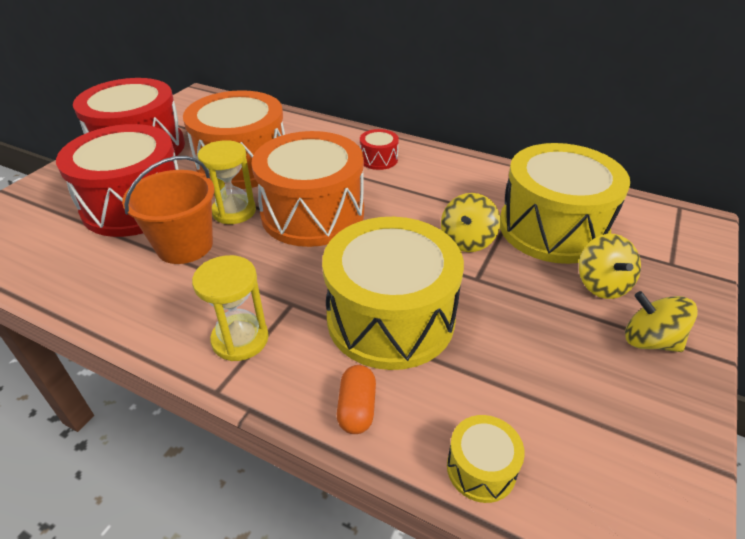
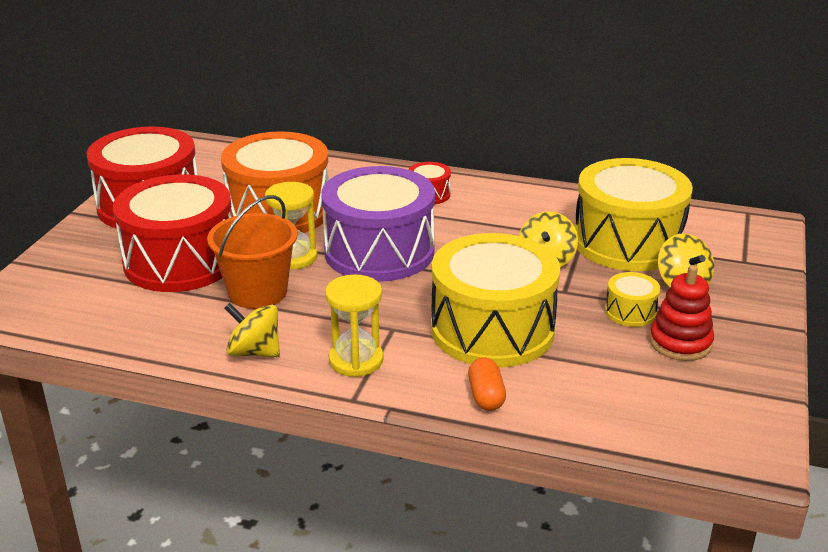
camera: 10 degrees left, 10 degrees down
orange drum [251,131,364,247] -> purple drum [321,166,435,282]
yellow drum [447,415,525,503] -> yellow drum moved to [605,272,660,327]
yellow spinning top [625,291,698,352] -> yellow spinning top moved to [224,303,280,357]
none -> red stacking toy [649,265,714,361]

